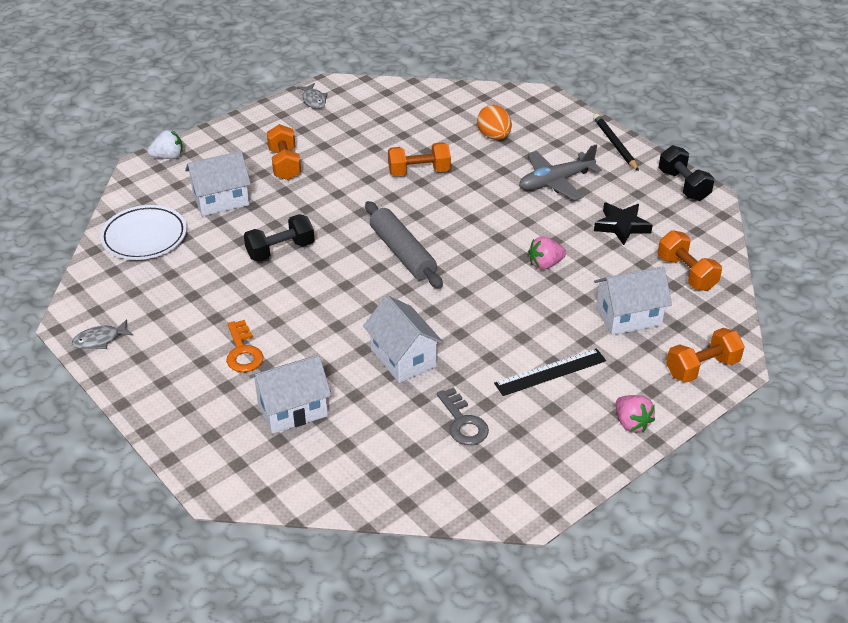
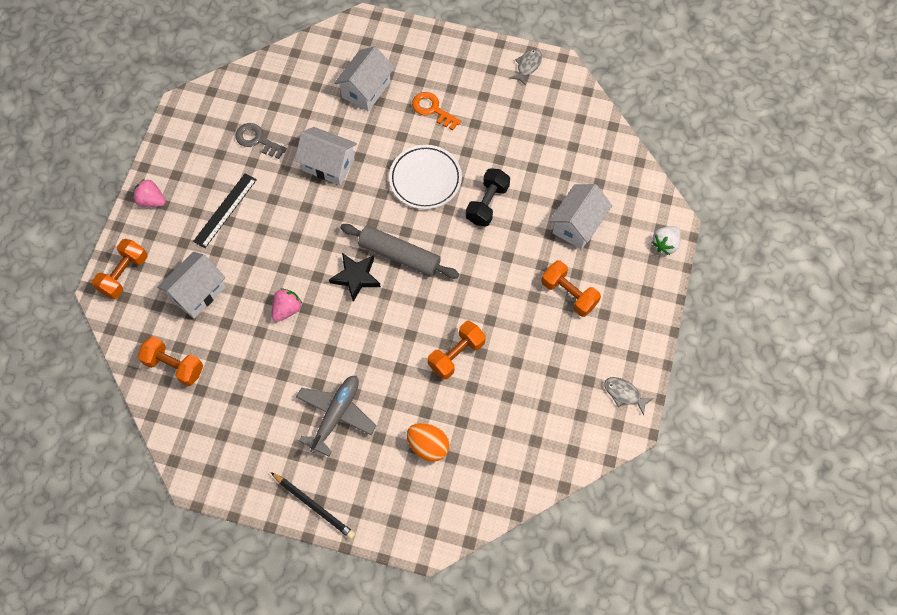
camera: 145 degrees right, 25 degrees up
white plate [100,205,187,260] -> white plate moved to [389,145,462,209]
black star [594,203,653,245] -> black star moved to [329,253,381,302]
black dumbbell [659,145,715,201] -> none

